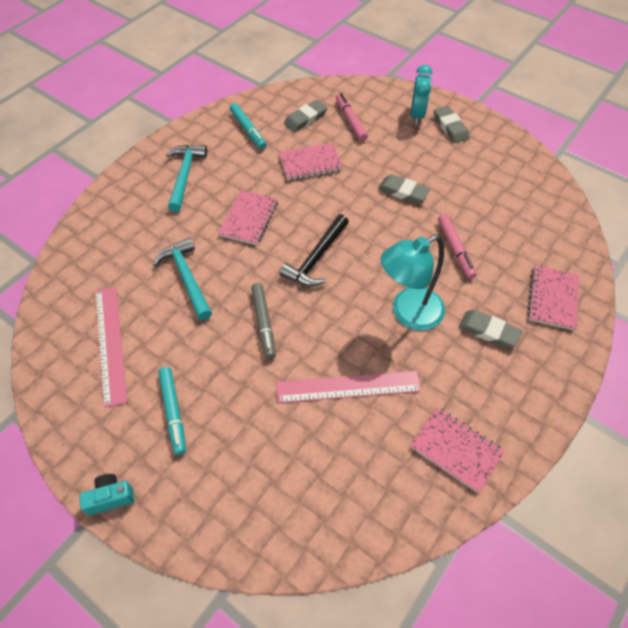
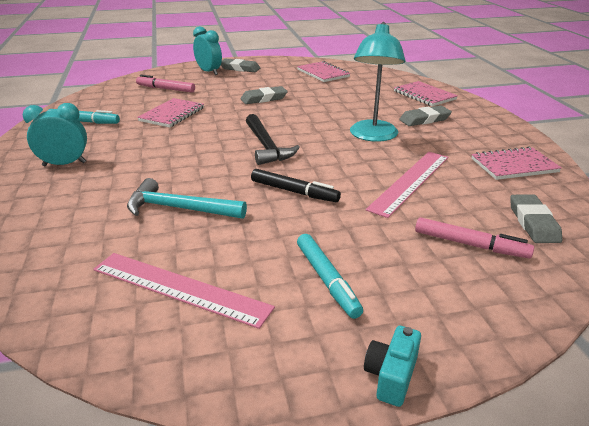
camera: 50 degrees left, 25 degrees down
turquoise marker [158,367,186,455] -> turquoise marker turned 45 degrees clockwise [297,234,363,319]
turquoise hammer [166,145,207,212] -> turquoise clock [23,103,87,166]
pink notebook [218,190,278,245] -> pink notebook moved to [297,61,350,82]
grey marker [251,283,276,359] -> black marker [251,169,341,202]
grey eraser [284,100,328,132] -> grey eraser moved to [510,195,562,243]
pink marker [438,214,477,279] -> pink marker moved to [415,217,534,259]

